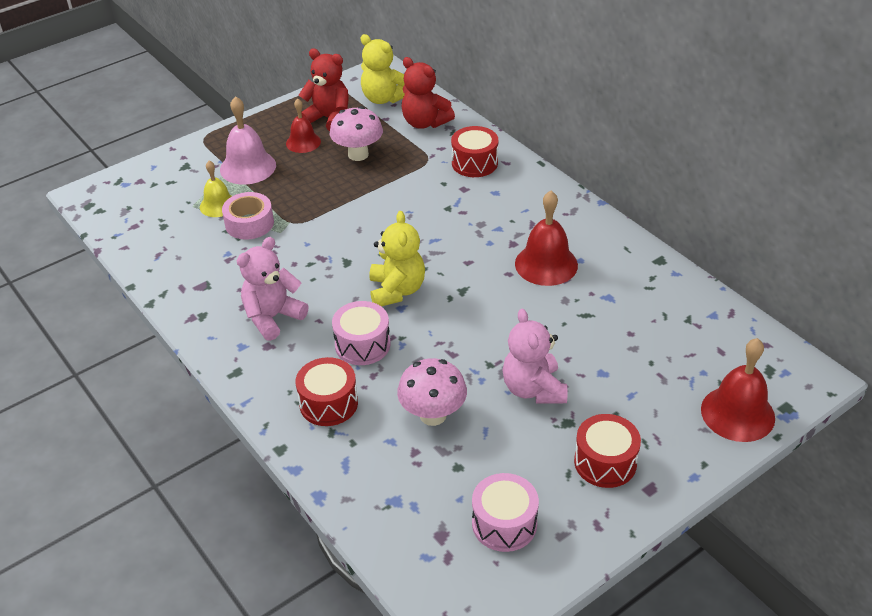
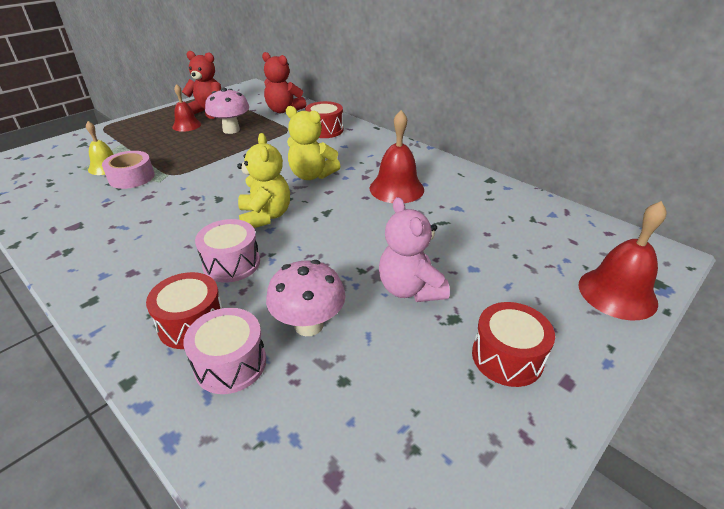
camera: 10 degrees left, 5 degrees down
pink bell [220,96,276,185] -> none
pink teddy bear [237,237,309,341] -> none
yellow teddy bear [361,34,405,104] -> yellow teddy bear moved to [286,106,341,180]
pink drum [472,473,539,552] -> pink drum moved to [183,308,266,394]

